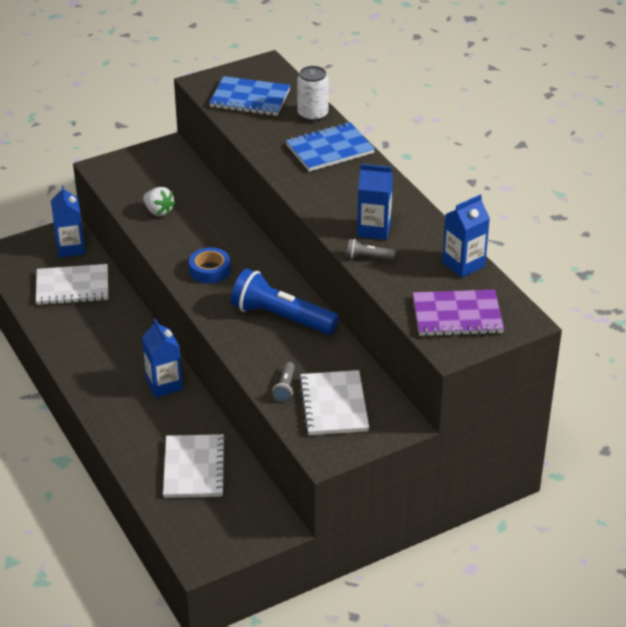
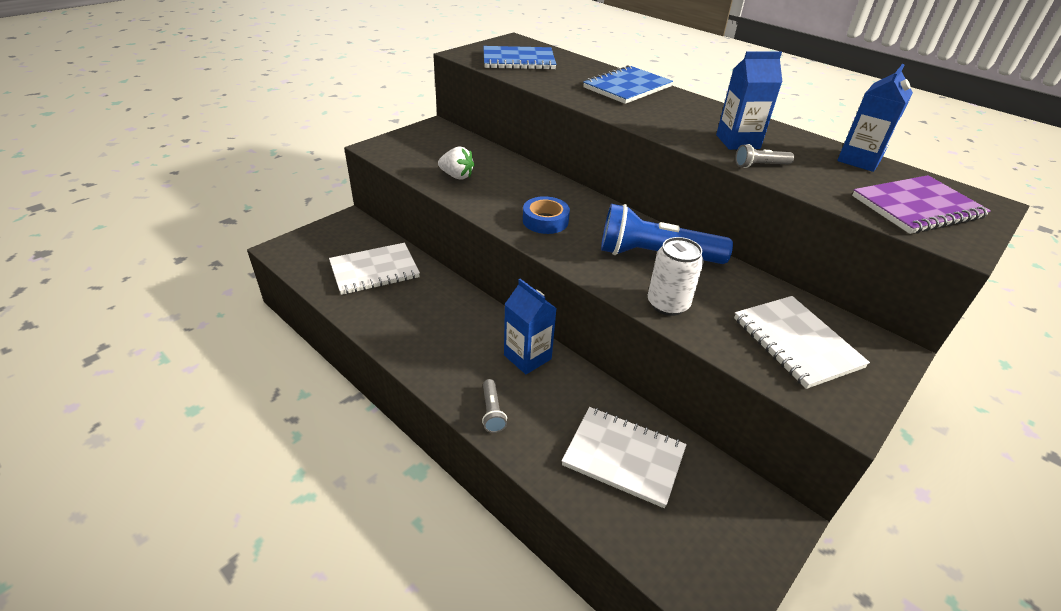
camera: 20 degrees left, 0 degrees up
blue carton [51,185,85,258] -> none
white notebook [163,434,226,498] -> white notebook turned 45 degrees counterclockwise [562,407,687,508]
grey flashlight [273,362,295,402] -> grey flashlight moved to [482,379,507,433]
white can [297,66,329,122] -> white can moved to [648,237,704,316]

